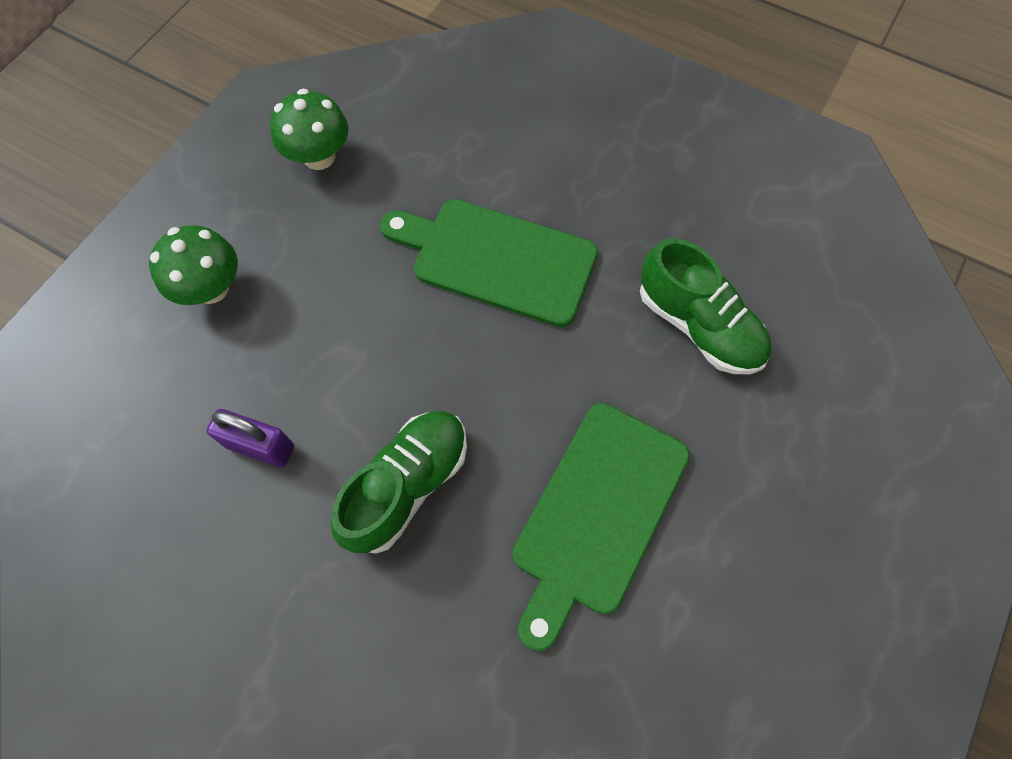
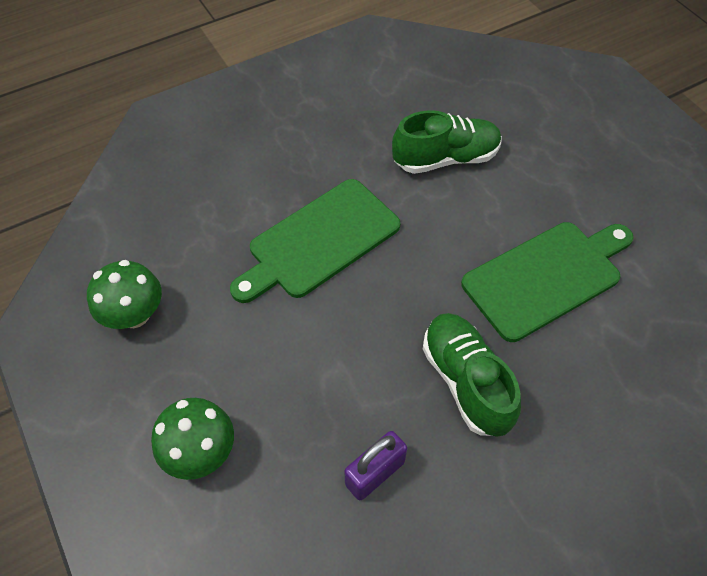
camera: 60 degrees left, 10 degrees down
green cutting board [513,403,690,651] -> green cutting board turned 90 degrees counterclockwise [461,222,634,342]

